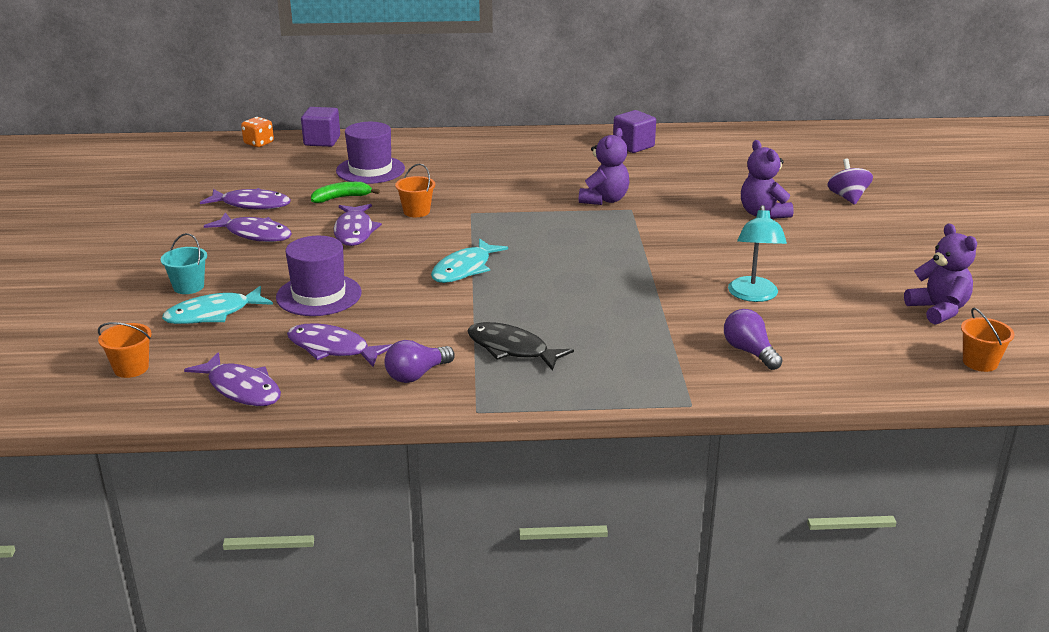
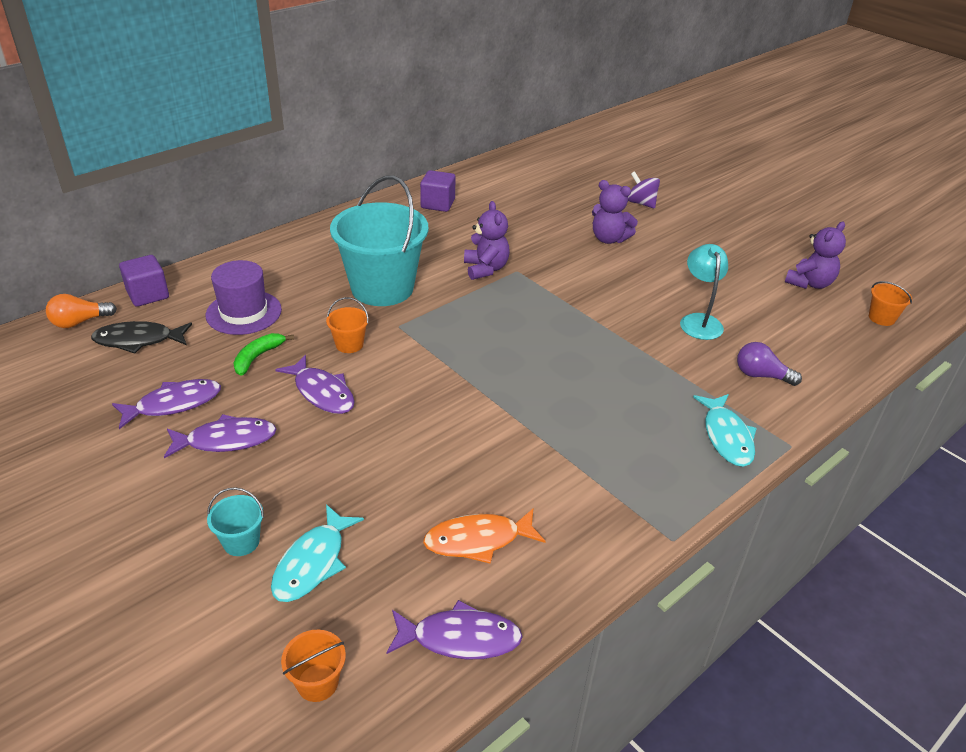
camera: 40 degrees left, 10 degrees up
orange dice [241,117,274,147] -> orange light bulb [46,294,117,328]
purple hat [276,236,362,316] -> none
purple fish [287,323,393,367] -> orange fish [423,509,546,564]
purple light bulb [384,340,455,383] -> none
turquoise fish [431,238,508,283] -> turquoise fish moved to [693,394,757,467]
black fish [468,322,574,371] -> black fish moved to [91,321,192,354]
turquoise lamp [728,205,787,302] -> turquoise lamp turned 150 degrees counterclockwise [680,244,728,340]
purple teddy bear [904,223,977,324] -> purple teddy bear turned 105 degrees clockwise [785,222,846,289]
none -> turquoise bucket [330,175,429,306]

